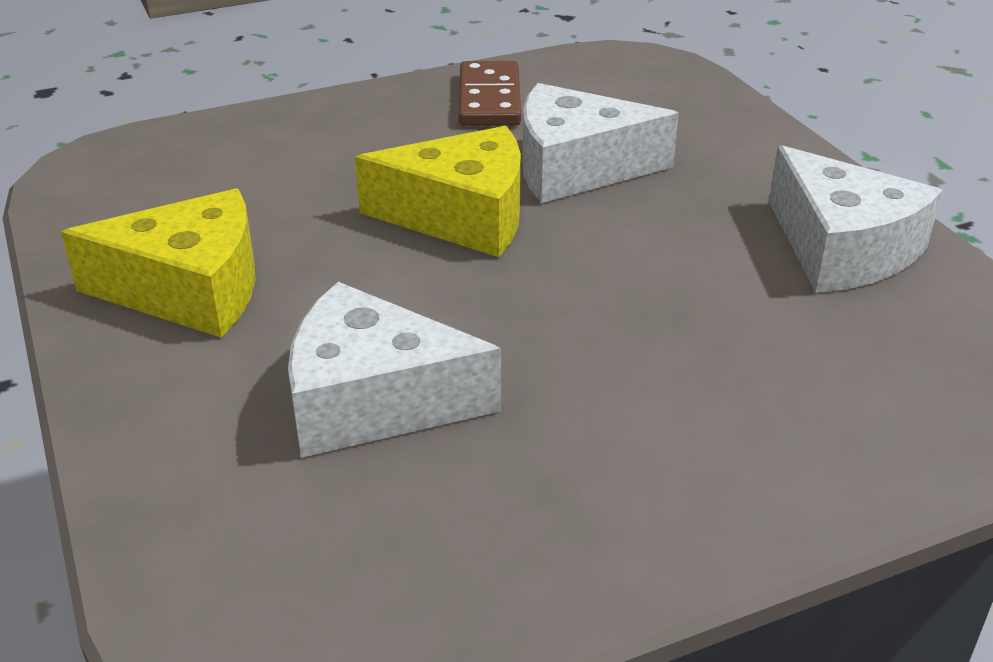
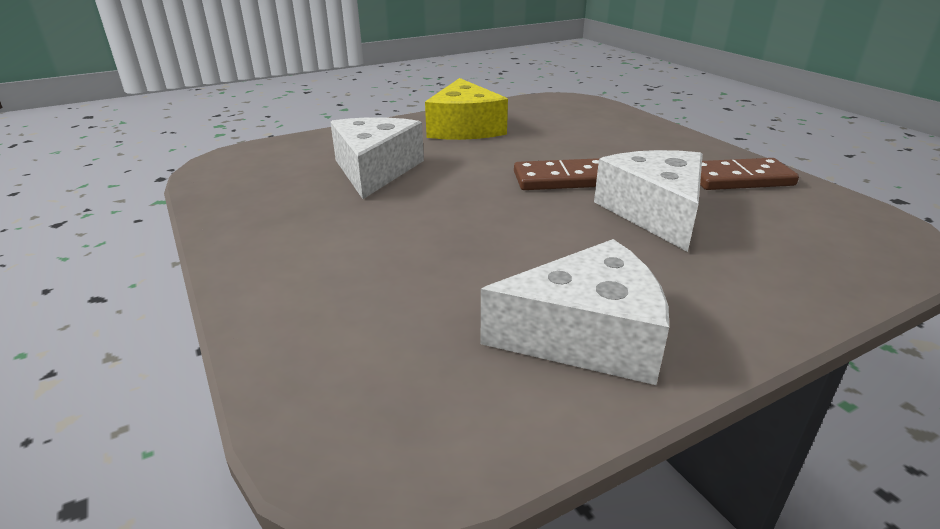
camera: 85 degrees right, 5 degrees down
yellow cheese [355,126,521,257] -> brown domino [514,158,600,190]
white cheese [769,145,942,293] -> white cheese turned 150 degrees counterclockwise [481,239,669,385]

